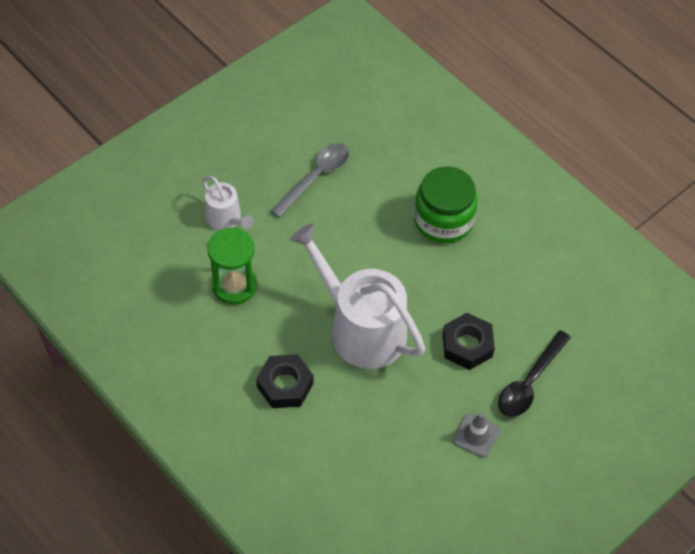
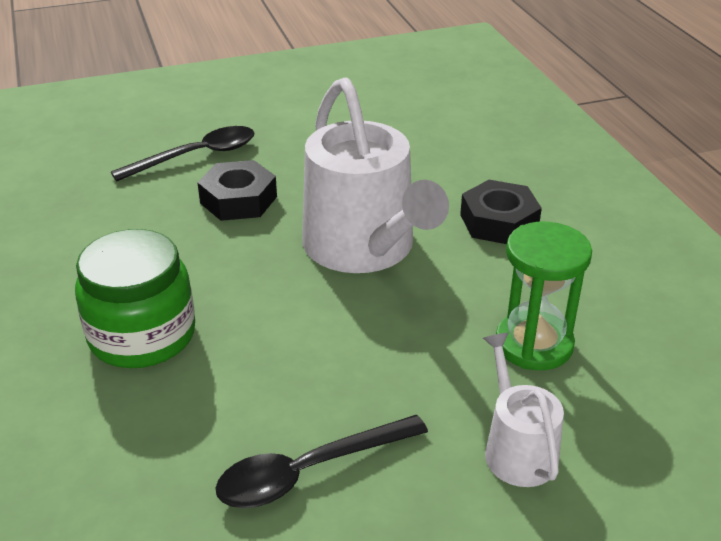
camera: 155 degrees left, 20 degrees down
grey spoon [270,143,349,218] -> black spoon [215,415,428,508]
grey traffic cone [453,413,500,458] -> none

